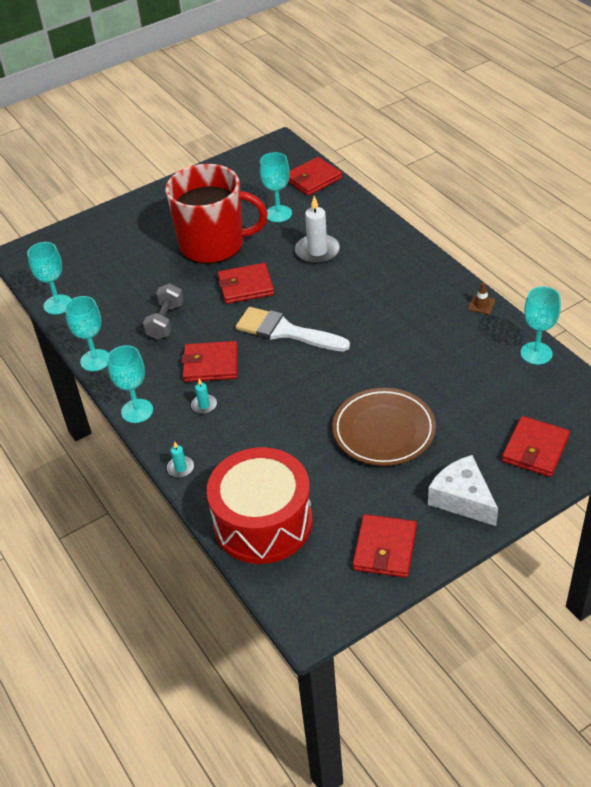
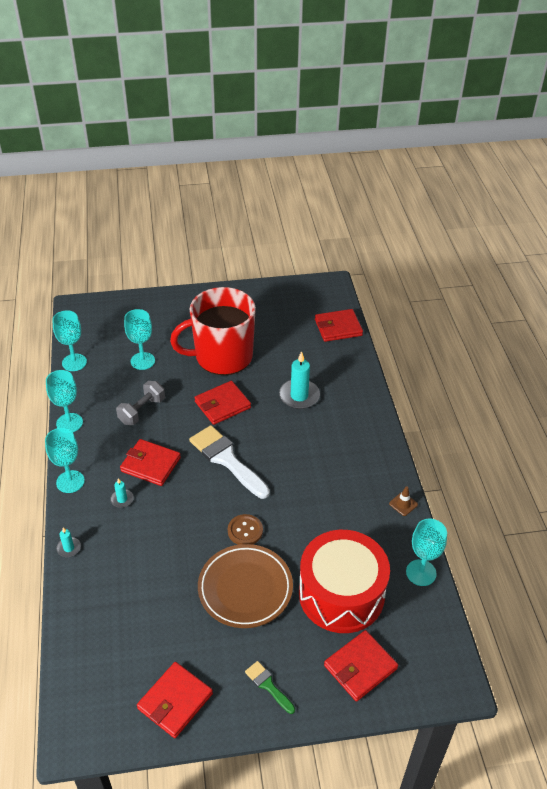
camera: 20 degrees right, 0 degrees up
red mug [165,164,268,264] -> red mug turned 135 degrees clockwise [170,287,256,375]
red drum [207,447,313,564] -> red drum moved to [299,530,390,633]
red wallet [218,263,274,304] -> red wallet turned 45 degrees counterclockwise [194,381,251,425]
turquoise goblet [260,152,292,222] -> turquoise goblet moved to [124,309,155,370]
white candle [295,196,340,264] -> turquoise candle [279,351,320,409]
white cheese [428,455,498,526] -> green brush [245,661,295,714]
none -> brown button [228,514,263,545]

